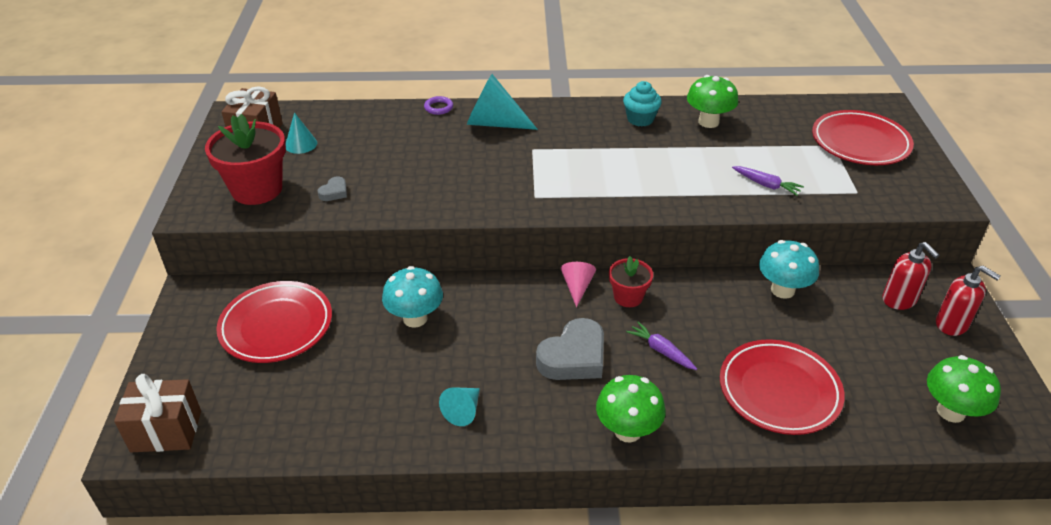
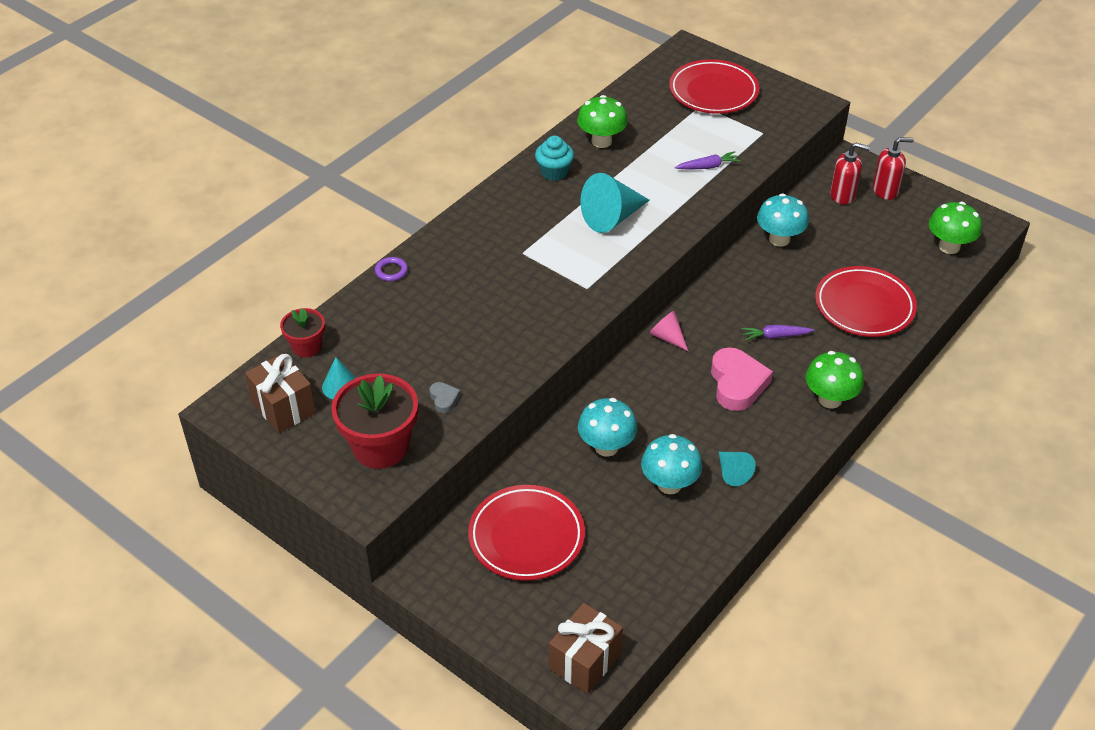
camera: 50 degrees left, 5 degrees up
turquoise cone [467,74,538,130] -> turquoise cone moved to [580,173,650,233]
grey heart [536,318,604,380] -> pink heart [711,347,773,411]
red flower pot [609,256,653,307] -> red flower pot moved to [280,308,325,357]
none -> turquoise mushroom [641,434,702,494]

